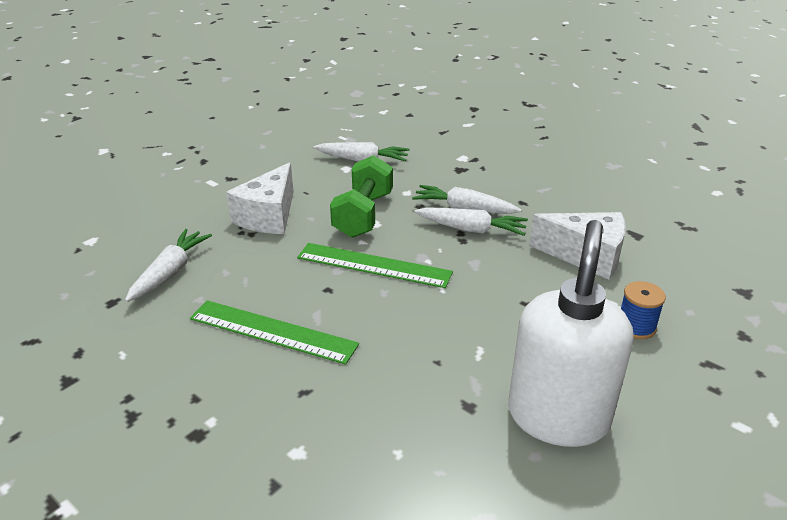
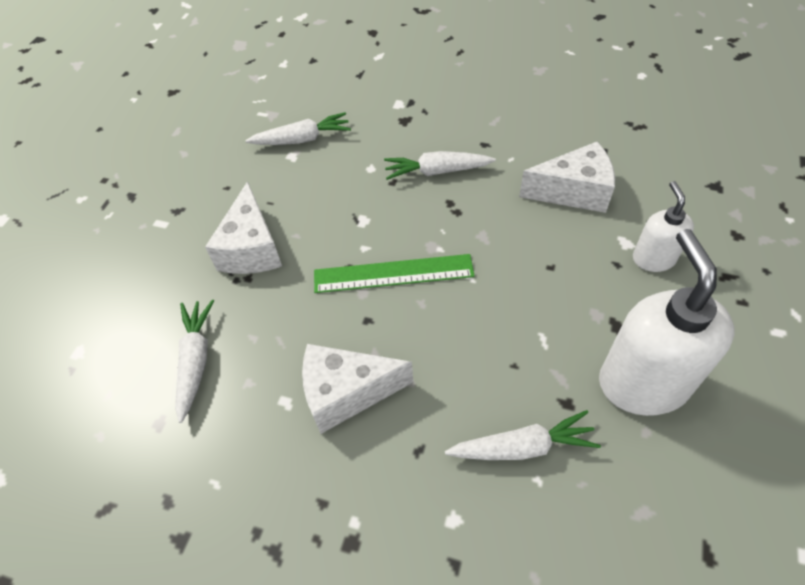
camera: 20 degrees left, 20 degrees up
green ruler [190,300,359,365] -> white cheese [302,344,413,434]
green dumbbell [330,155,393,238] -> none
white carrot [414,207,528,236] -> white carrot moved to [445,410,601,460]
blue spool [621,281,666,339] -> white soap dispenser [633,181,694,272]

